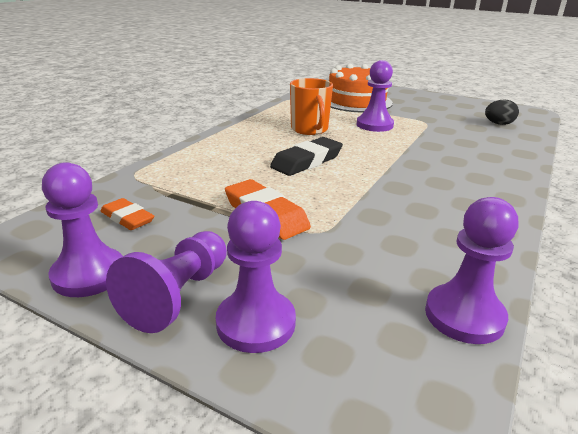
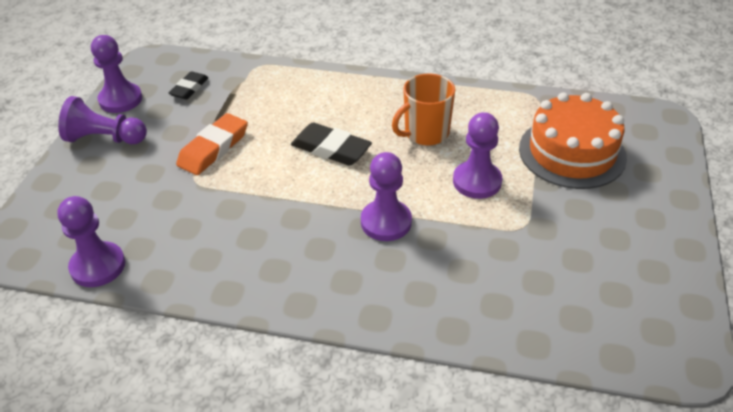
camera: 75 degrees right, 15 degrees up
orange eraser [100,198,154,230] -> black eraser [169,71,209,99]
purple pawn [216,201,296,353] -> purple pawn moved to [361,152,412,241]
black egg [485,99,519,125] -> none

